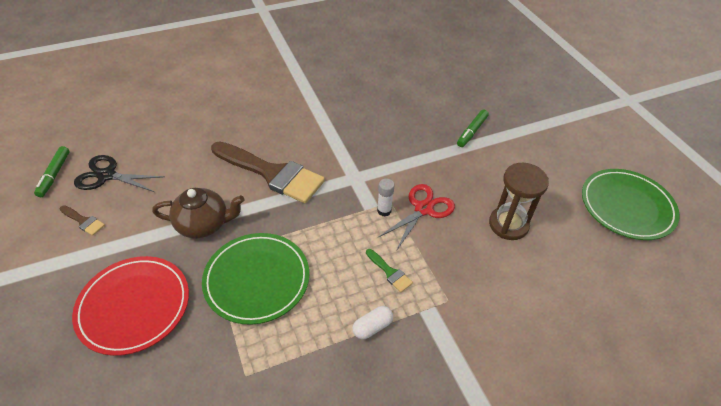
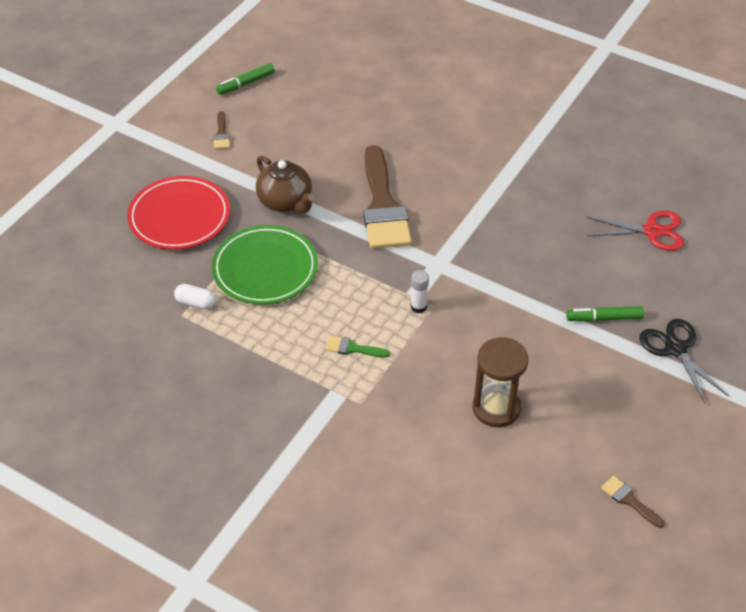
camera: 55 degrees right, 0 degrees up
black scissors [74,155,164,192] -> black scissors moved to [639,319,729,405]
white capsule [353,306,393,339] -> white capsule moved to [174,284,216,310]
green brush [366,249,413,293] -> green brush turned 90 degrees clockwise [326,336,390,358]
red scissors [379,184,455,251] -> red scissors moved to [587,211,684,251]
green plate [582,169,680,240] -> brown brush [601,476,664,528]

